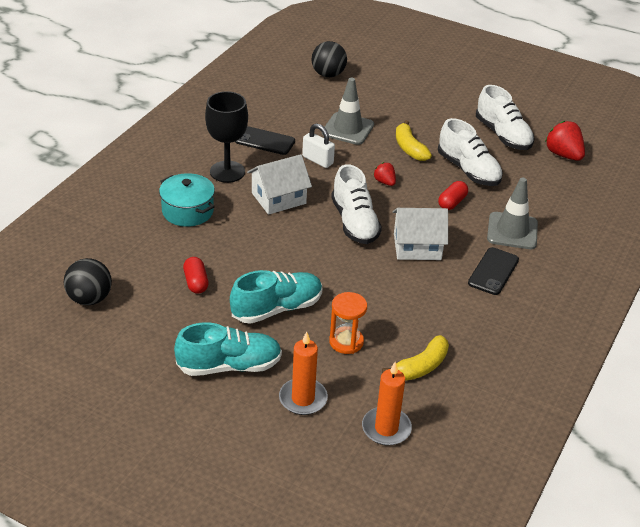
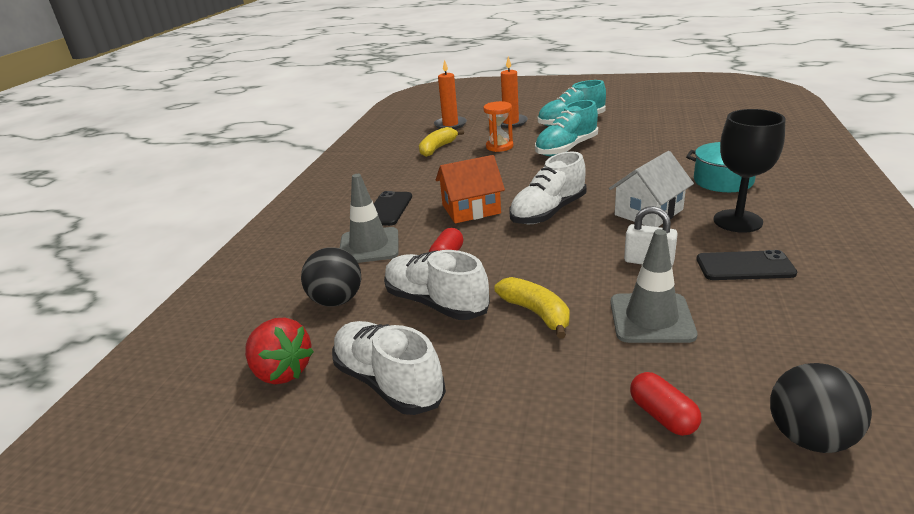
camera: 170 degrees right, 10 degrees down
black ball [64,258,112,305] -> black ball moved to [301,247,361,307]
red capsule [183,257,209,294] -> red capsule moved to [630,372,702,436]
white shoe [331,164,382,244] -> white shoe turned 105 degrees counterclockwise [509,152,586,224]
red strawberry [373,162,396,186] -> none
white house [393,208,448,260] -> orange house [436,155,505,223]

